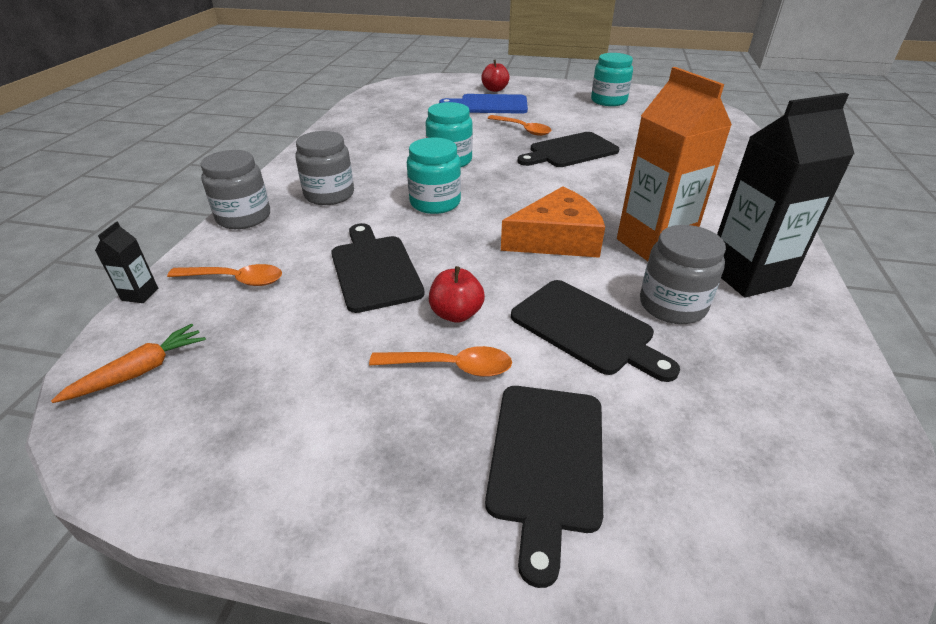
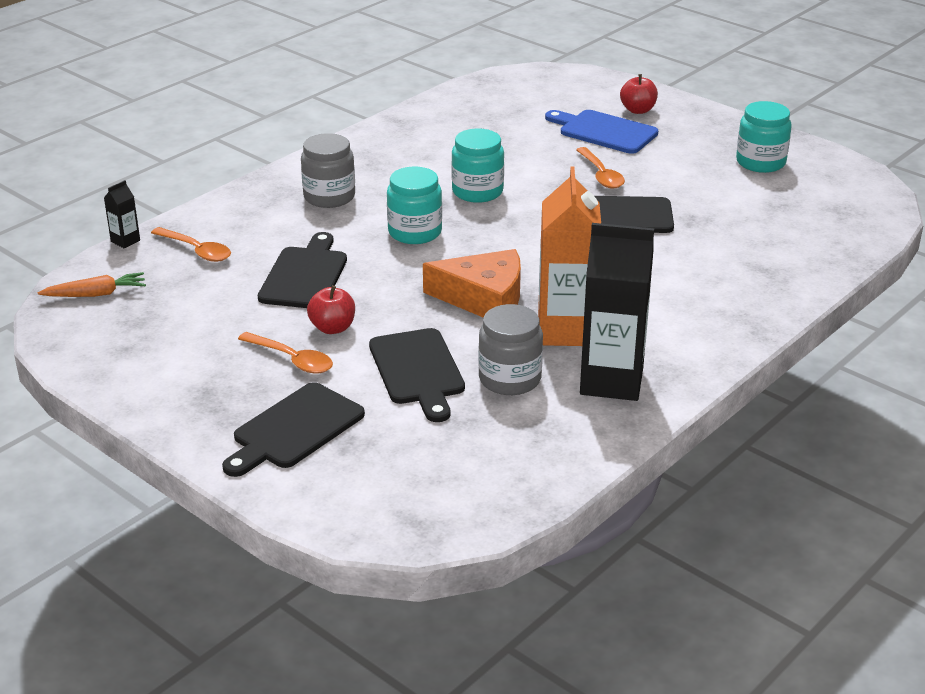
camera: 30 degrees right, 5 degrees down
grey jar [200,150,270,229] -> none

